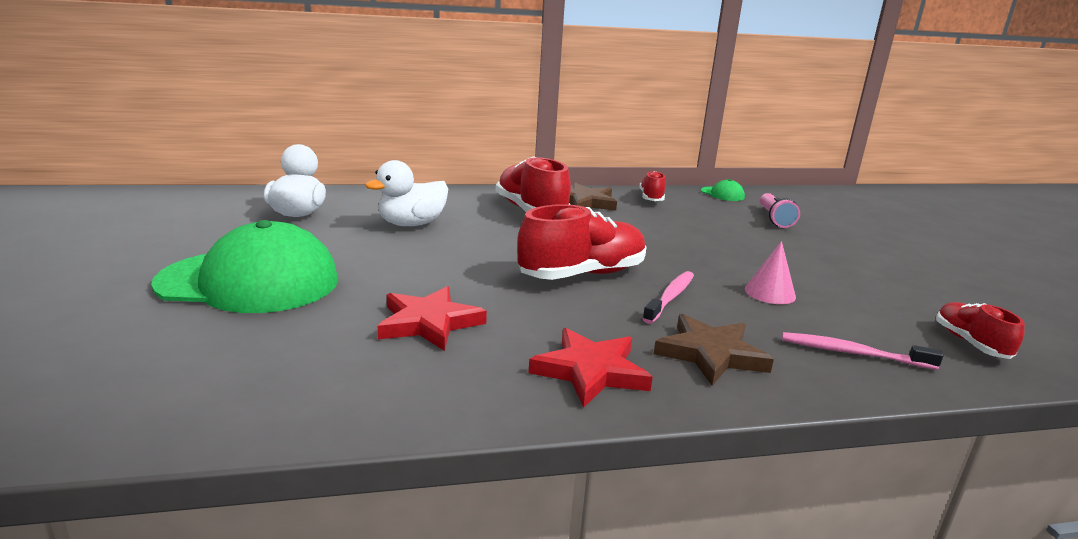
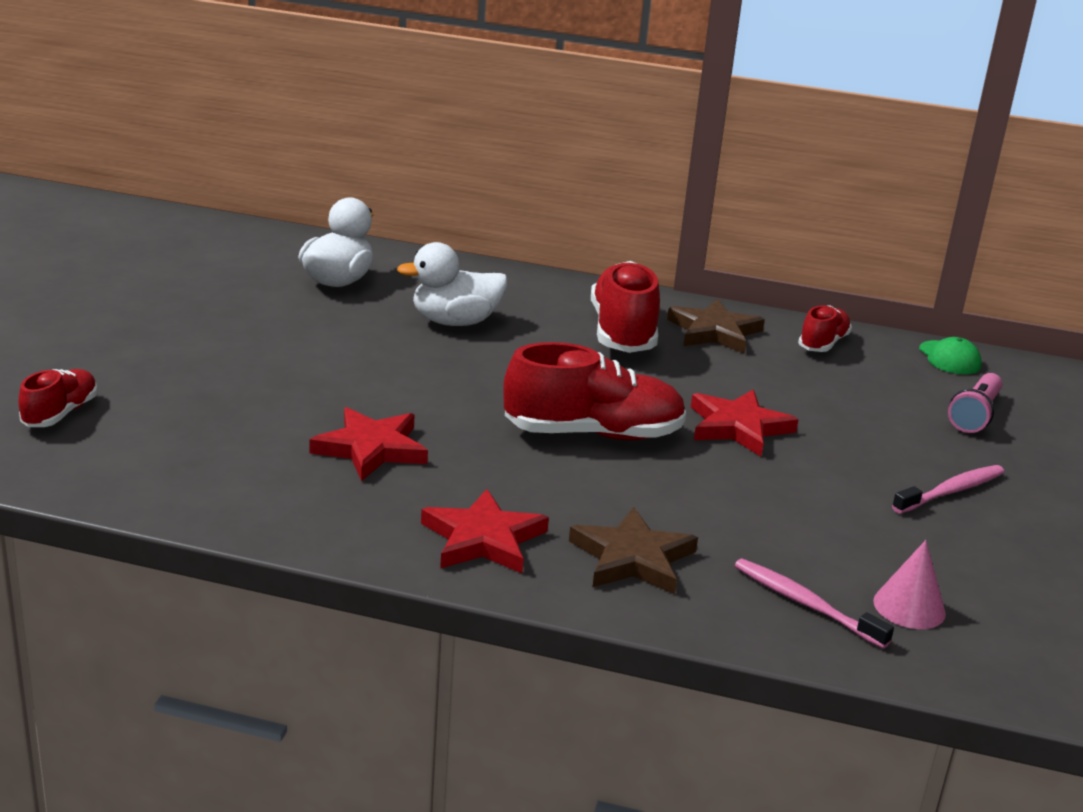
camera: 25 degrees right, 5 degrees up
green cap [151,220,338,313] -> none
pink toothbrush [642,271,694,324] -> pink toothbrush moved to [892,465,1004,514]
pink cone [745,241,796,304] -> pink cone moved to [873,540,946,629]
red shoe [936,302,1025,359] -> red shoe moved to [18,369,98,427]
none -> red star [691,390,799,457]

